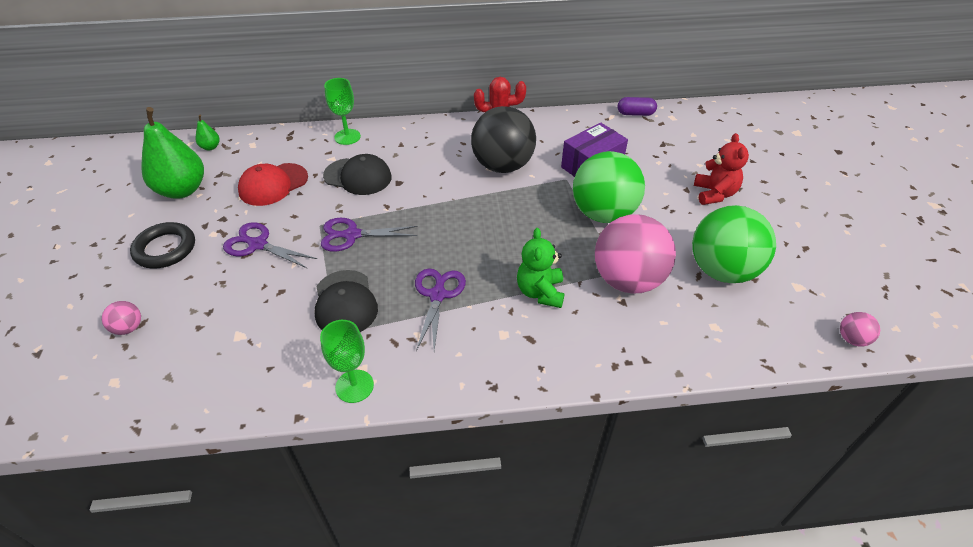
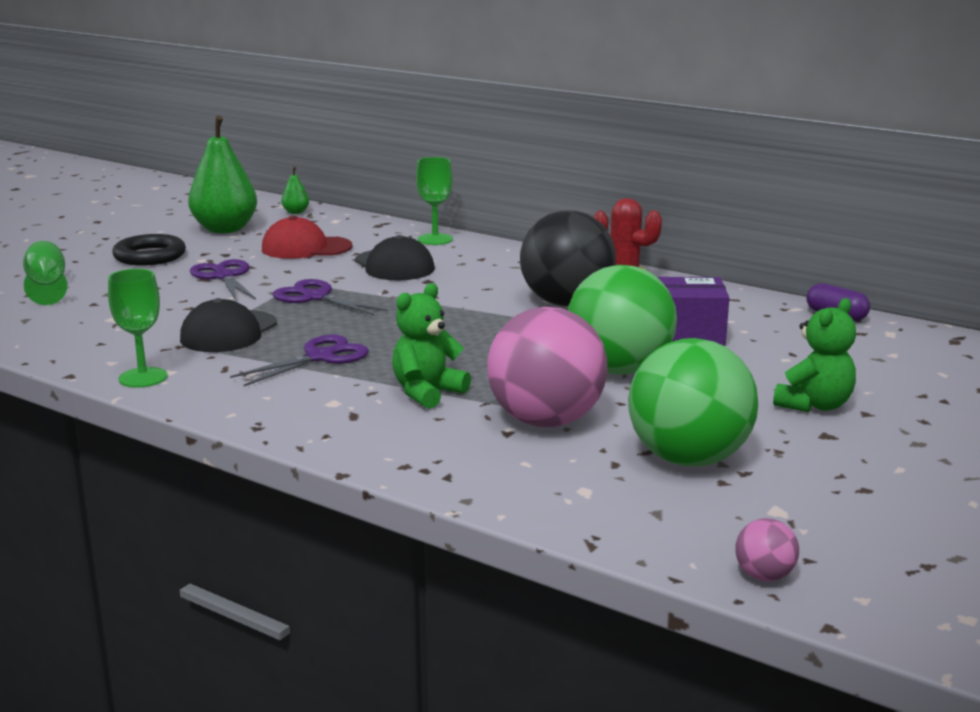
camera: 40 degrees right, 25 degrees down
pink ball [102,301,141,335] -> green goblet [23,241,67,305]
red teddy bear [694,133,749,205] -> green teddy bear [773,298,856,412]

